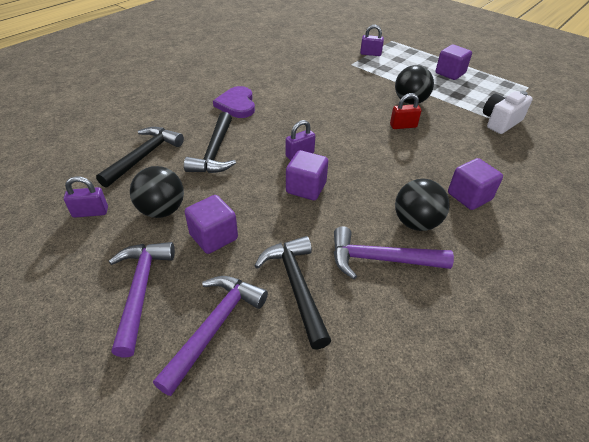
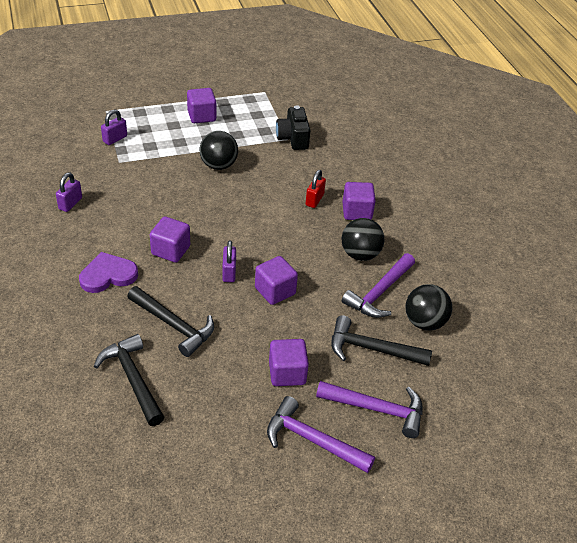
camera: 60 degrees left, 0 degrees up
purple padlock [64,176,108,218] -> purple padlock moved to [56,172,82,212]
black ball [130,166,184,218] -> black ball moved to [406,284,452,331]
purple hammer [153,276,268,396] -> purple hammer turned 135 degrees clockwise [316,381,423,438]
purple heart [213,86,255,118] -> purple heart turned 135 degrees clockwise [79,252,138,293]
red padlock [390,93,421,129] -> red padlock moved to [305,170,326,208]
white camera [483,91,533,134] -> black camera [276,105,311,150]
none -> purple cube [150,217,190,263]

